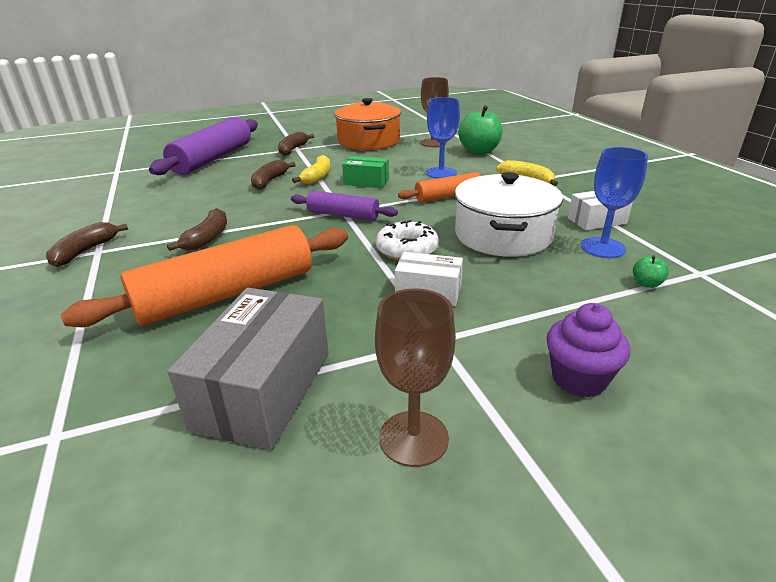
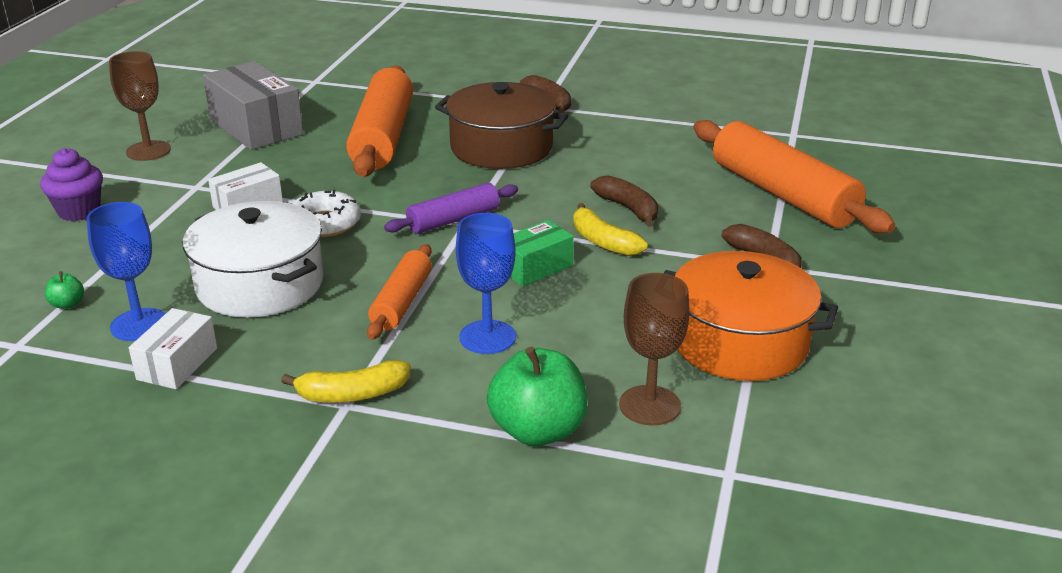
camera: 125 degrees right, 0 degrees up
purple rolling pin [149,117,258,175] -> orange rolling pin [693,120,895,233]
brown banana [167,208,227,251] -> brown pot [435,82,568,169]

